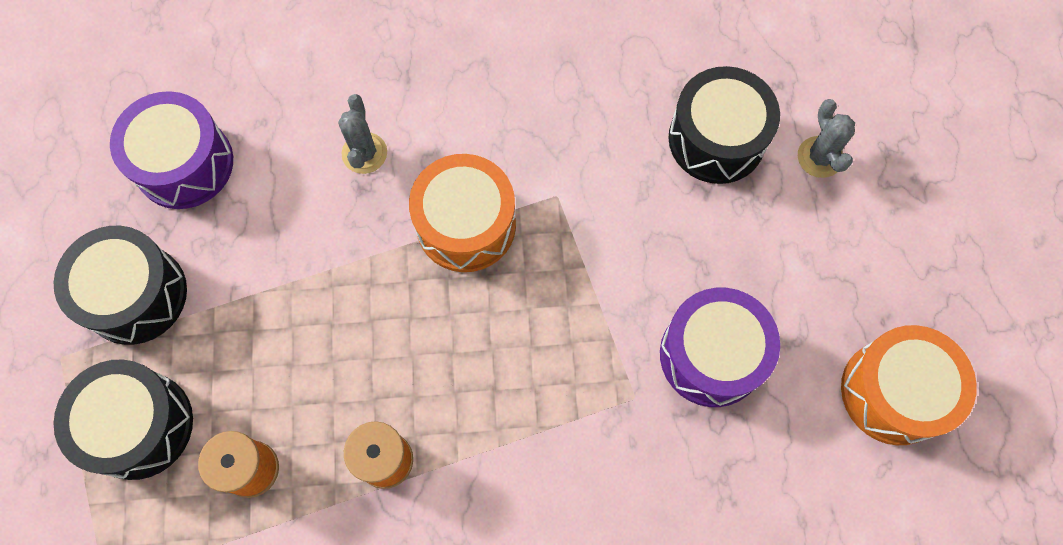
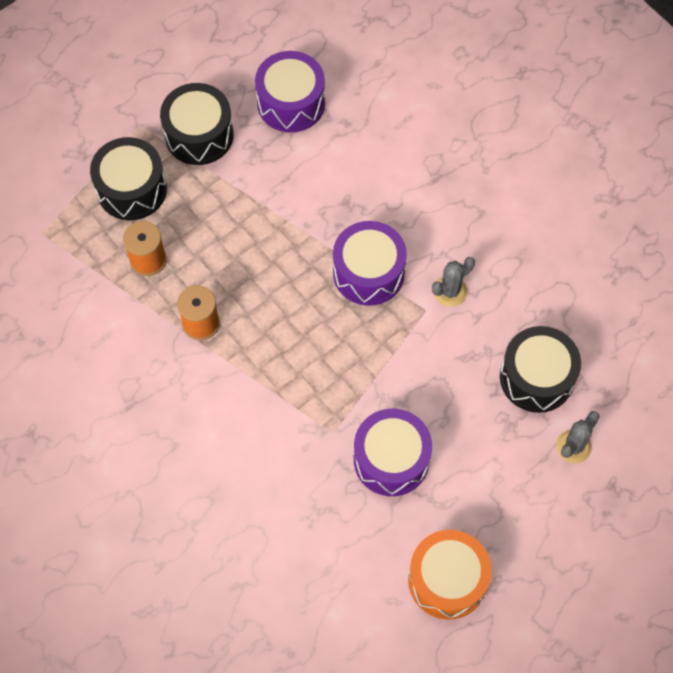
camera: 55 degrees right, 5 degrees down
grey cactus [338,94,387,174] -> grey cactus moved to [432,257,475,307]
orange drum [409,154,516,272] -> purple drum [333,221,407,306]

